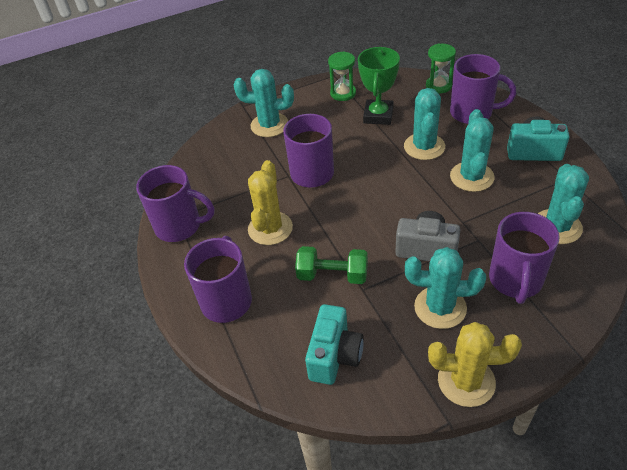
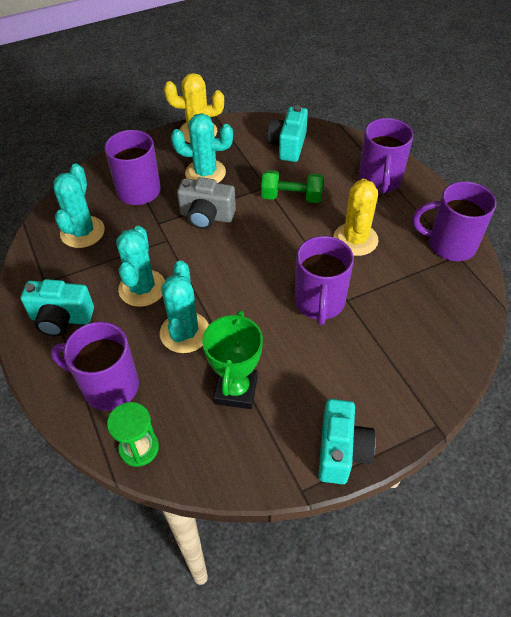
camera: 175 degrees right, 5 degrees up
turquoise cactus [234,69,294,137] -> none
green hourglass [328,51,356,101] -> none
none -> turquoise camera [318,399,376,484]

